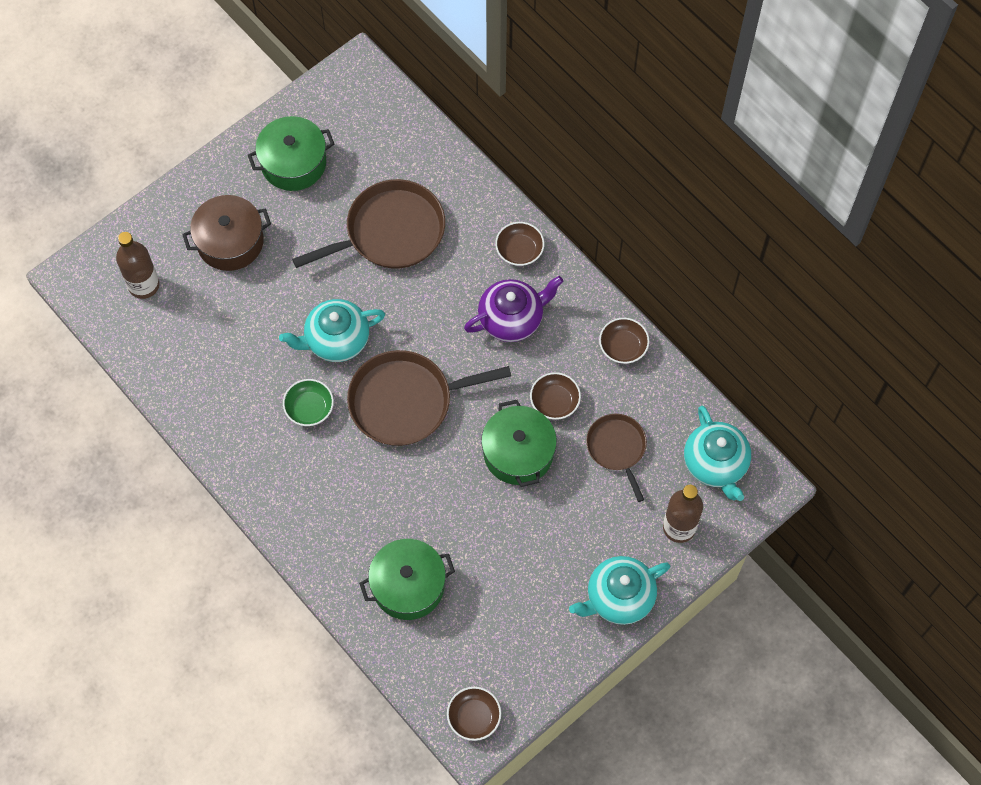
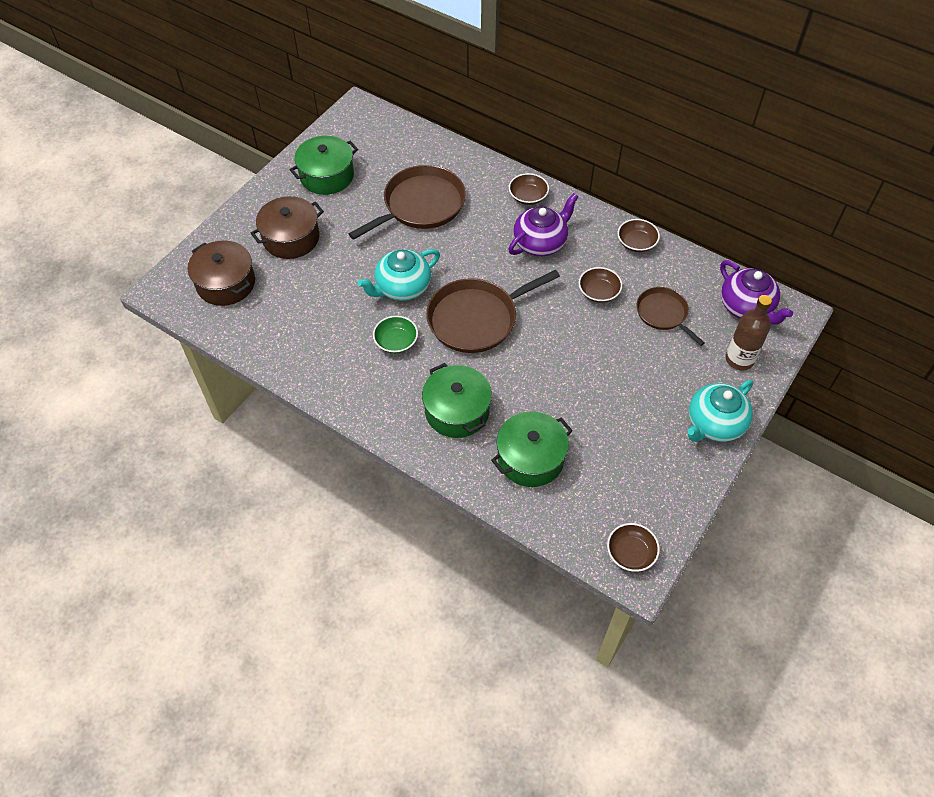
camera: 15 degrees left, 10 degrees down
brown bottle [116,232,159,299] -> brown pot [188,240,255,306]
green pot [481,400,557,487] -> green pot moved to [422,363,492,438]
turquoise teapot [684,406,751,501] -> purple teapot [720,260,793,325]

